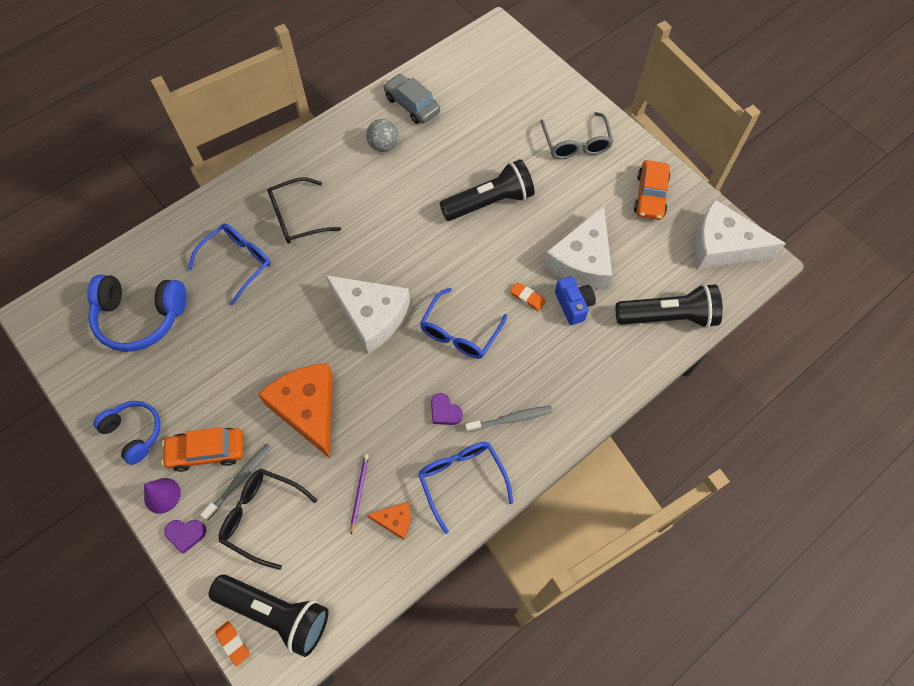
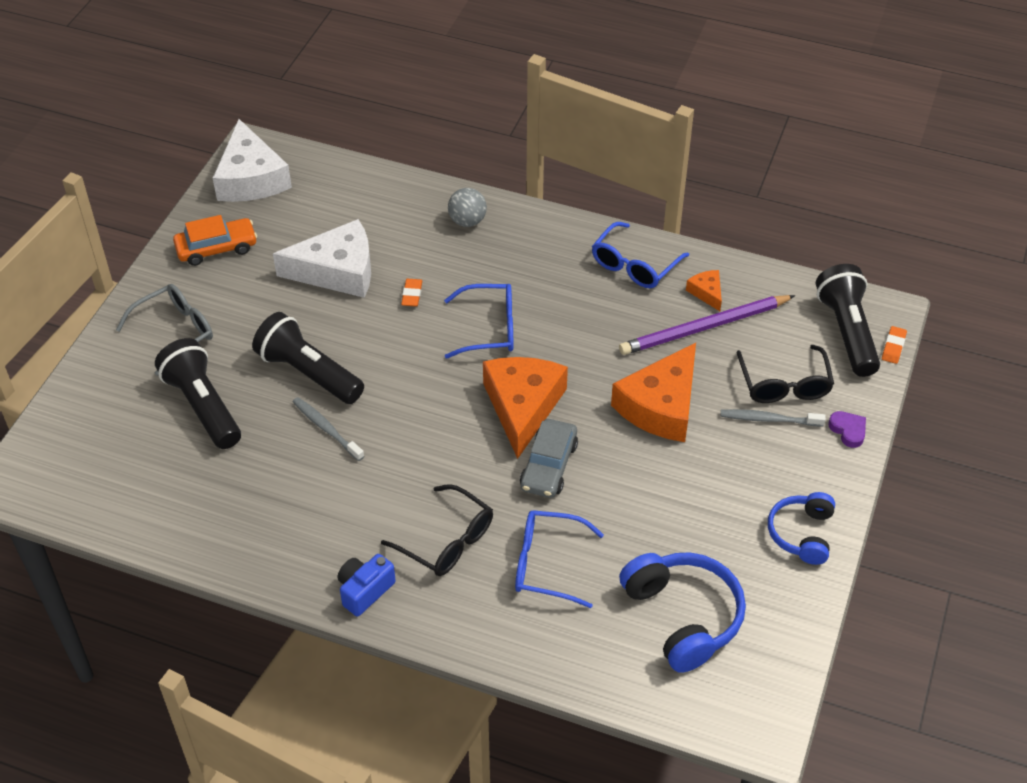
camera: 120 degrees left, 15 degrees down
purple cone [144,478,181,514] -> none
orange car [161,427,243,472] -> none
white cheese [326,275,410,353] -> orange cheese [483,357,568,459]
purple pencil [351,454,369,534] -> purple pencil [619,295,795,355], size x2.27
grey ball [366,119,398,152] -> grey ball moved to [448,188,487,227]
grey car [383,74,440,124] -> grey car moved to [520,419,578,498]
purple heart [431,393,463,425] -> none
grey toothbrush [465,406,553,432] -> grey toothbrush moved to [293,397,364,461]
blue camera [555,276,596,325] -> blue camera moved to [337,554,396,616]
black flashlight [616,284,723,328] -> black flashlight moved to [155,338,241,449]

